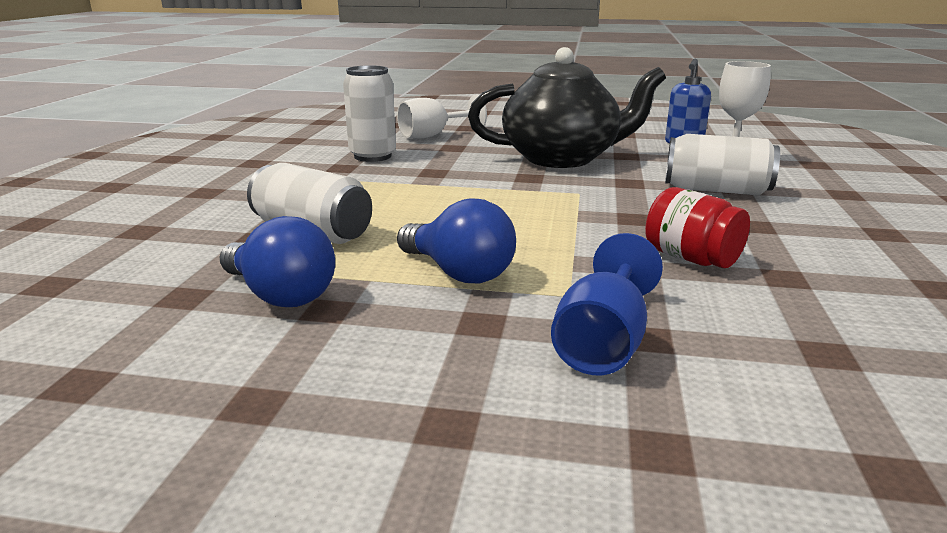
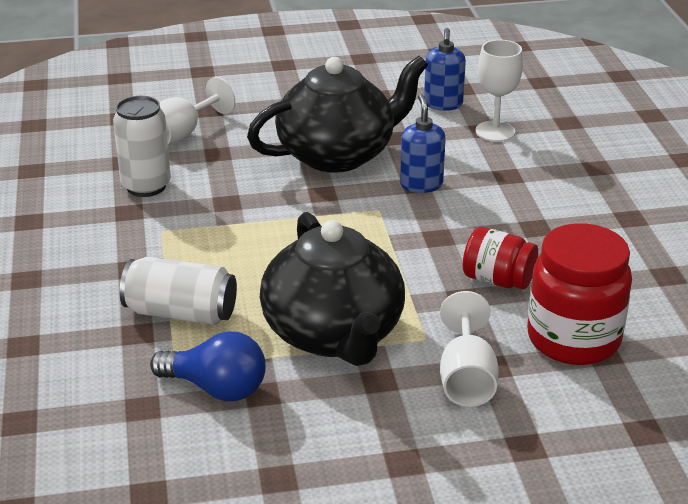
camera: 20 degrees left, 10 degrees up
blue light bulb [397,198,516,283] -> black teapot [260,212,405,366]
blue goblet [551,233,663,375] -> white goblet [440,291,499,407]
white can [665,134,780,196] -> none
none -> blue soap dispenser [400,94,446,193]
none -> red jar [527,223,632,365]

